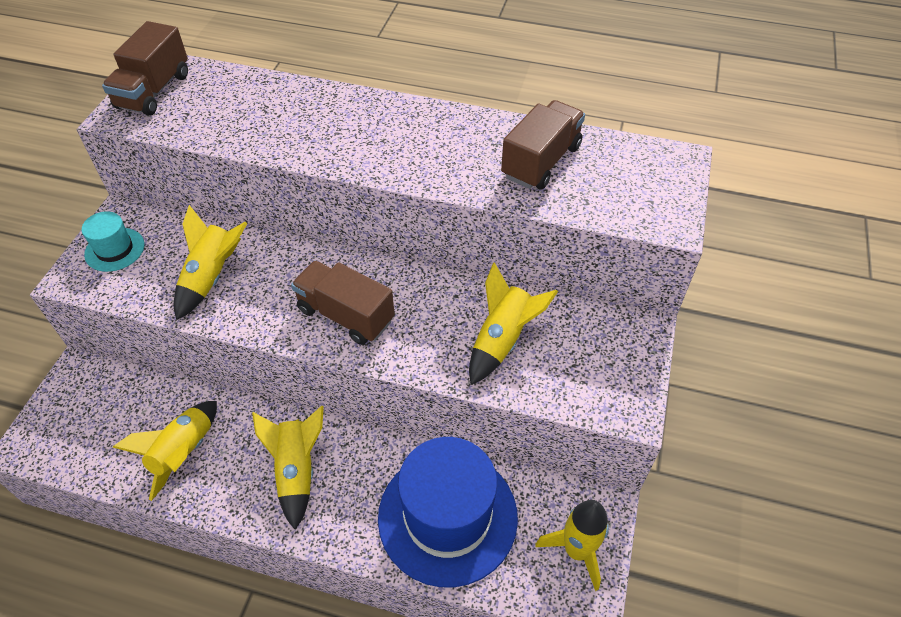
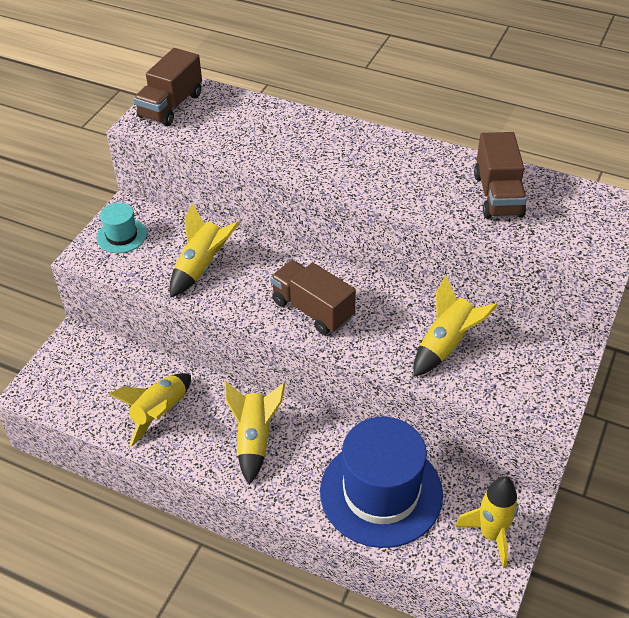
camera: 10 degrees right, 5 degrees down
brown truck [501,100,585,189] -> brown truck turned 135 degrees clockwise [474,132,527,219]

